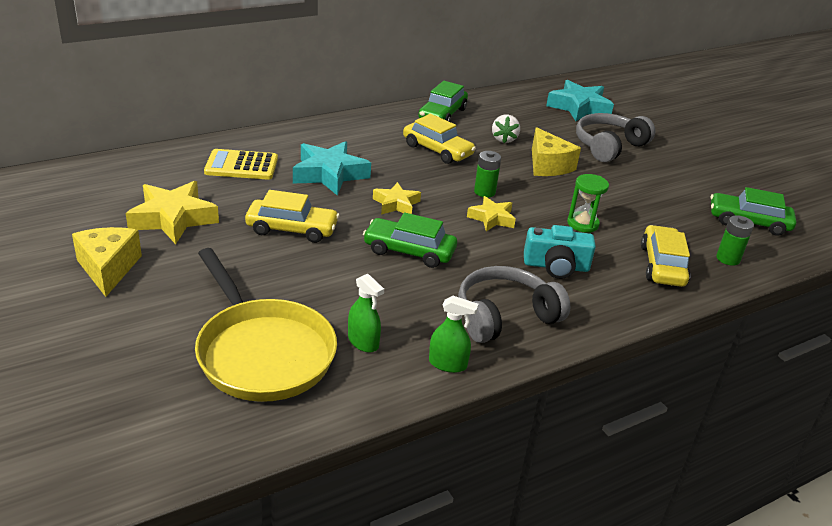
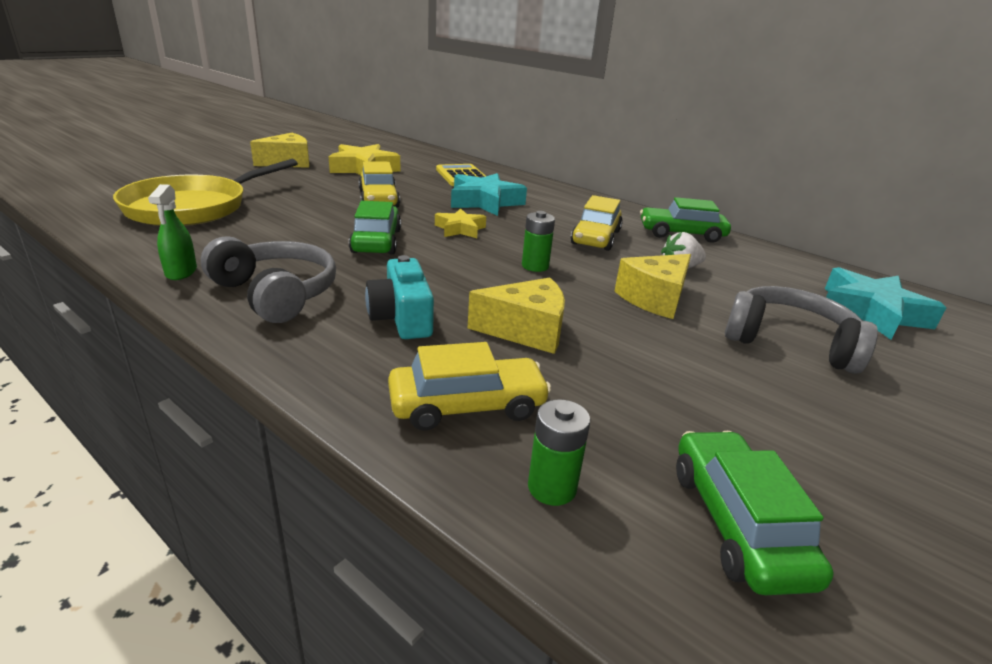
camera: 70 degrees right, 5 degrees down
green spray bottle [348,274,384,353] -> none
yellow star [467,196,516,232] -> none
green hourglass [567,174,609,233] -> yellow cheese [468,278,565,354]

